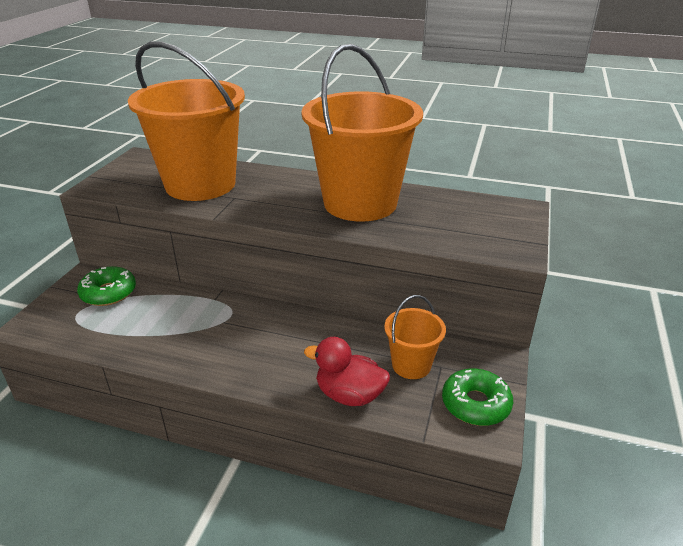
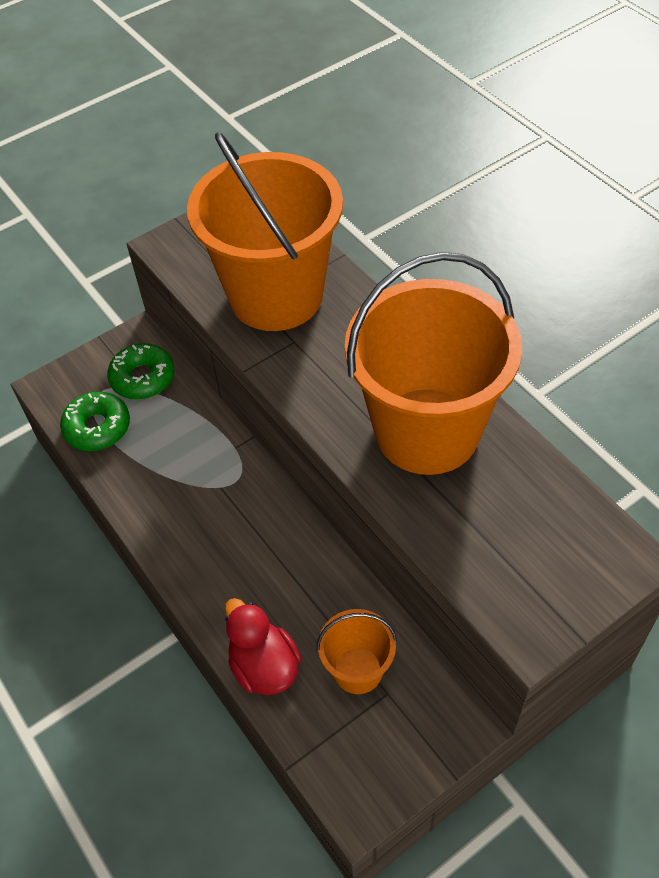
camera: 40 degrees right, 20 degrees up
green donut [442,368,513,426] -> green donut moved to [60,391,130,451]

